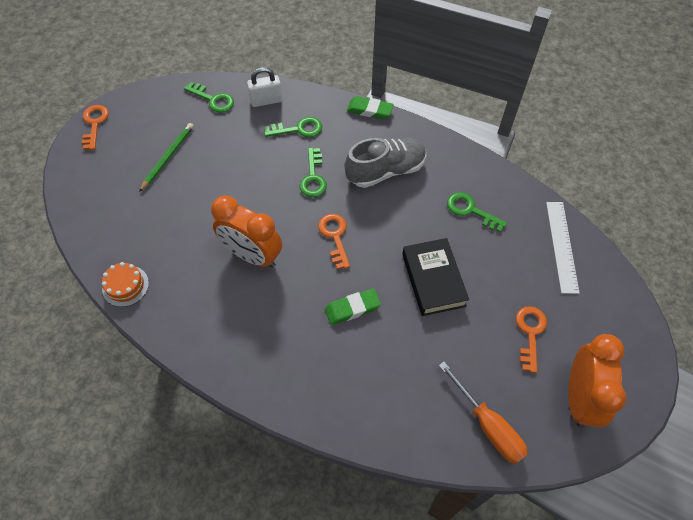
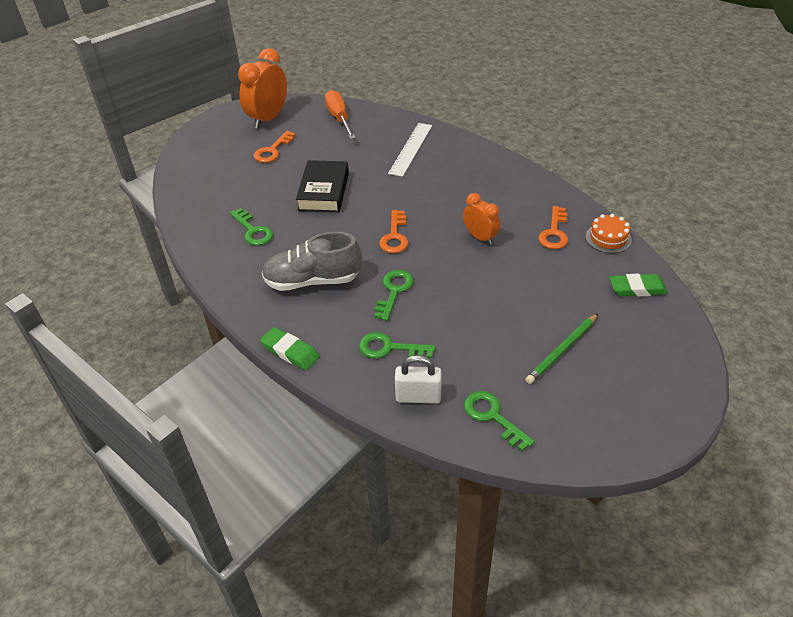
camera: 160 degrees left, 15 degrees down
orange key [82,105,109,150] -> orange key moved to [538,206,568,249]
orange clock [211,195,282,268] -> orange clock [463,193,500,245], size x0.58
green eraser [325,289,381,325] -> green eraser moved to [609,274,668,297]
white ruler [546,202,580,294] -> white ruler moved to [388,123,432,177]

